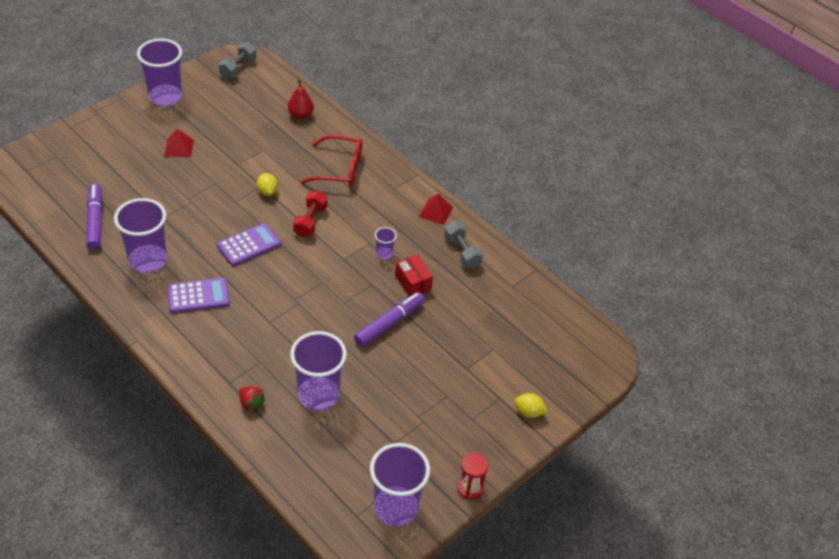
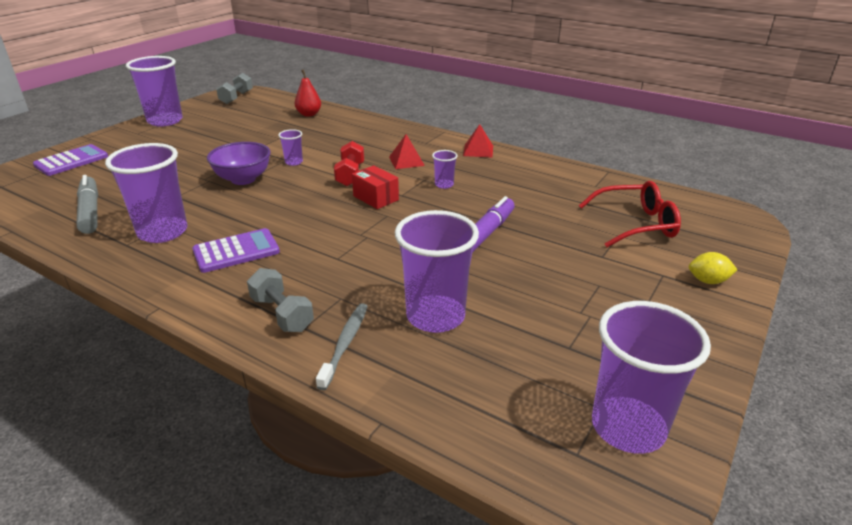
camera: 10 degrees left, 15 degrees down
purple marker [86,184,103,250] -> grey marker [76,175,98,234]
red pyramid [164,129,194,158] -> red pyramid moved to [389,134,425,169]
purple calculator [217,223,281,266] -> purple calculator moved to [33,144,108,176]
red strawberry [239,386,266,412] -> grey toothbrush [316,303,368,390]
yellow lemon [257,173,278,196] -> purple cup [278,129,303,166]
red glasses [301,135,362,187] -> red glasses moved to [579,181,681,247]
red box [395,255,433,297] -> red box moved to [352,165,399,209]
grey dumbbell [444,221,483,268] -> grey dumbbell moved to [247,268,314,332]
red hourglass [458,453,488,500] -> none
none -> purple bowl [207,142,271,185]

